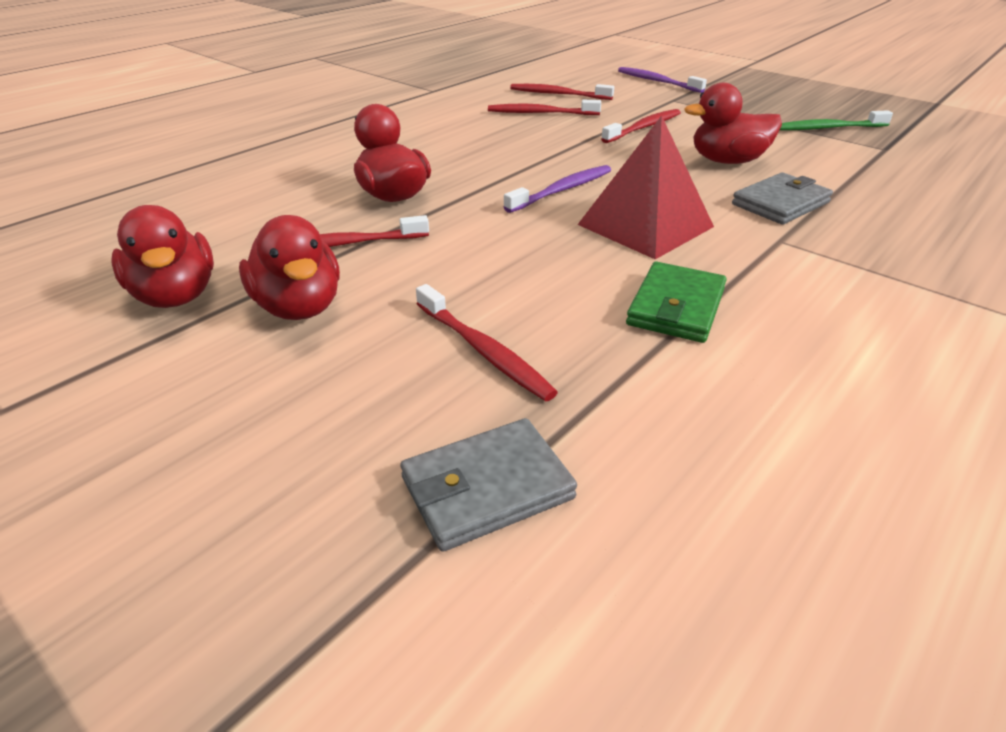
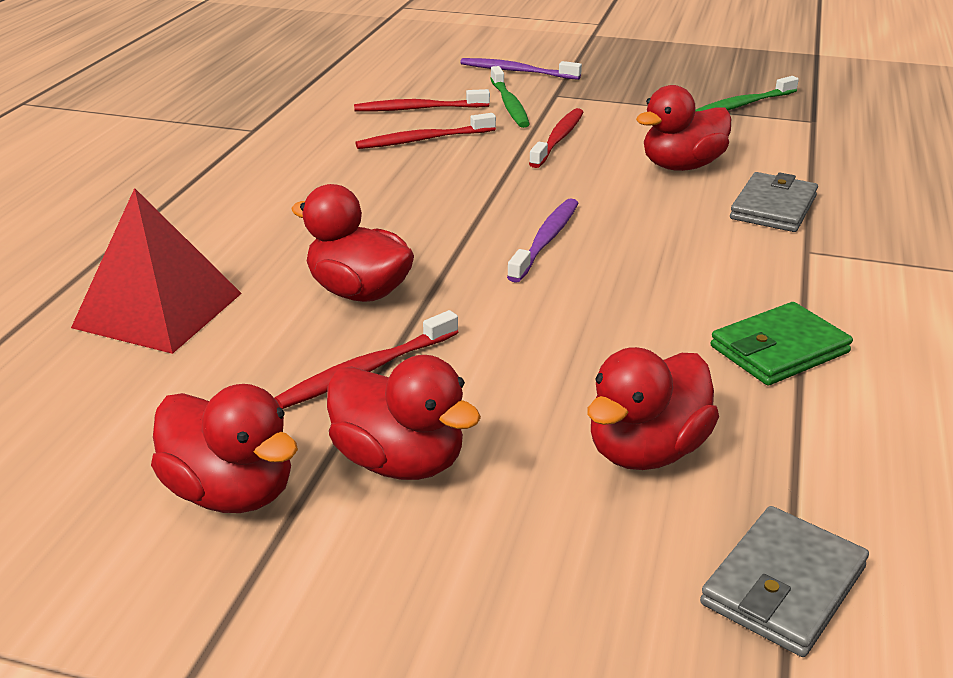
camera: 25 degrees left, 5 degrees down
red toothbrush [416,284,558,401] -> red duck [588,347,719,470]
red pyramid [578,115,714,259] -> red pyramid moved to [71,188,242,354]
green wallet [626,262,727,343] -> green wallet turned 60 degrees clockwise [711,302,853,385]
none -> green toothbrush [490,66,530,128]

